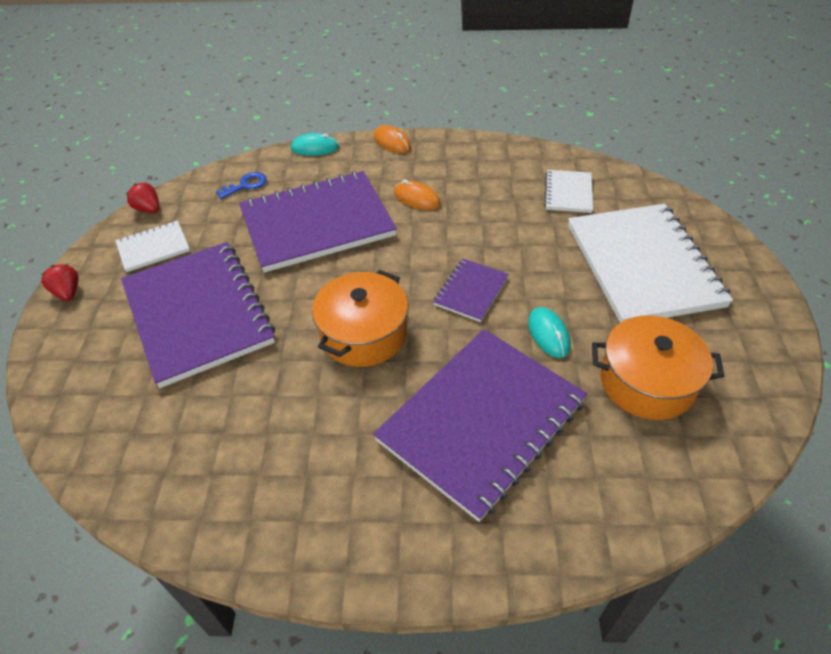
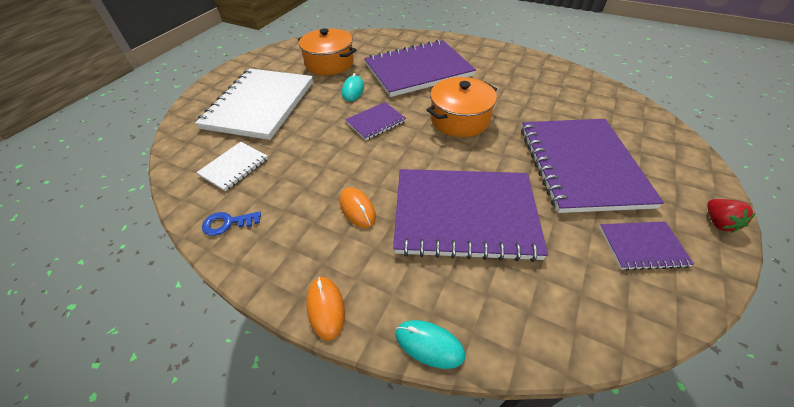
camera: 155 degrees left, 0 degrees up
white notebook [115,220,190,272] -> purple notebook [599,222,694,270]
red strawberry [126,182,160,213] -> none
blue key [216,172,267,199] -> blue key moved to [202,211,261,236]

